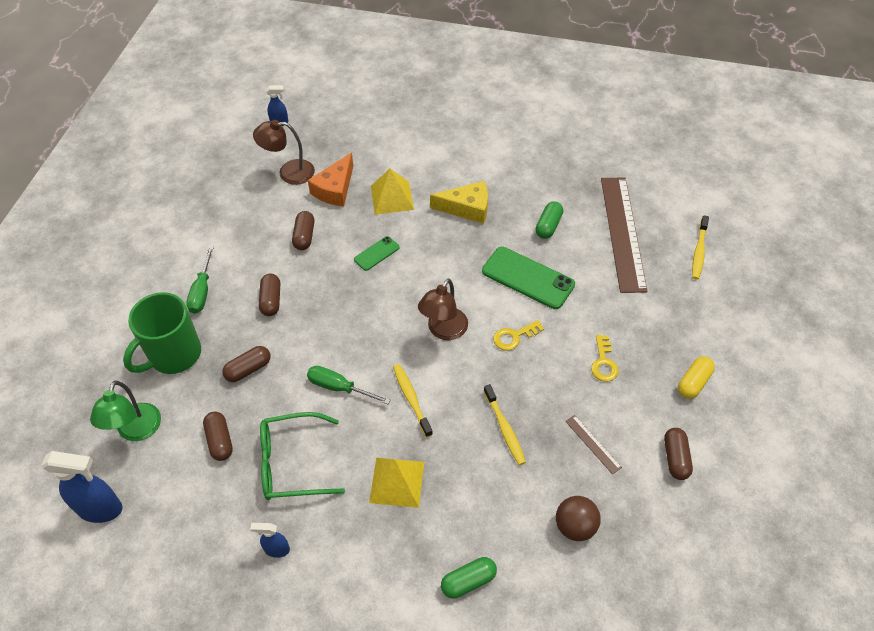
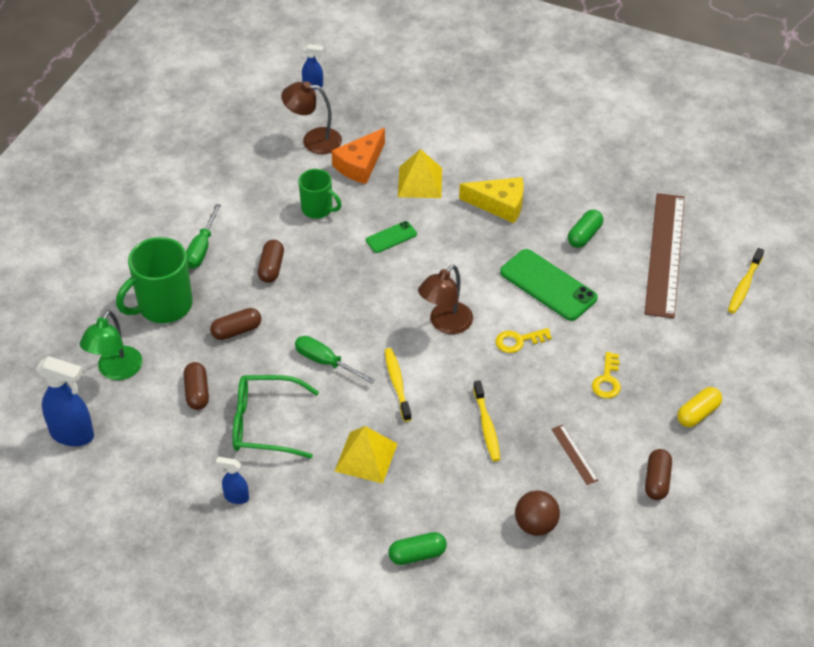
camera: 10 degrees right, 5 degrees down
brown capsule [292,211,314,250] -> green mug [299,169,342,219]

